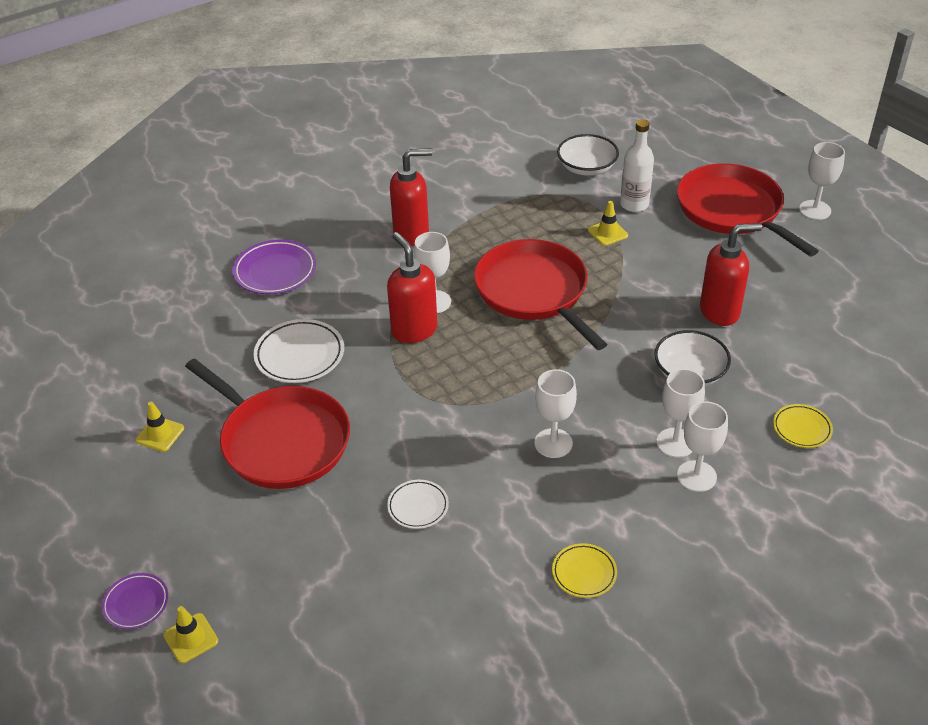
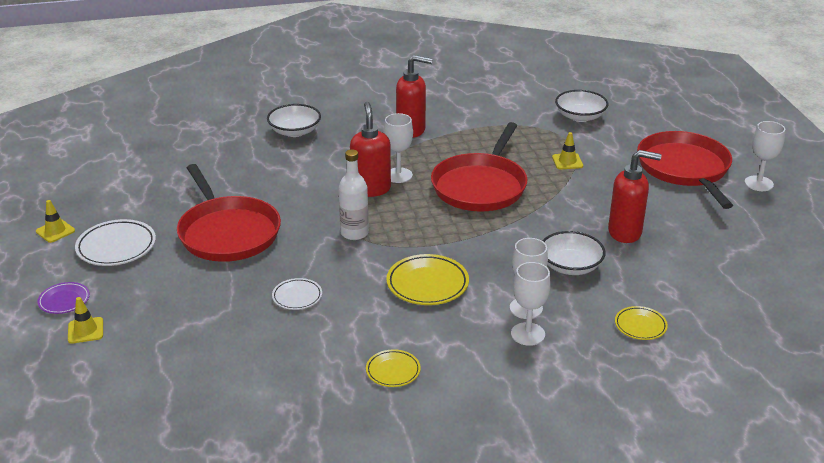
camera: 20 degrees right, 10 degrees down
yellow traffic cone [136,402,184,452] -> yellow traffic cone moved to [36,200,75,243]
purple plate [232,240,316,294] -> white bowl [267,104,321,137]
white plate [254,319,344,383] -> white plate moved to [75,219,156,266]
red pan [474,239,607,350] -> red pan turned 150 degrees counterclockwise [431,122,527,211]
white goblet [534,369,577,458] -> yellow plate [386,254,469,305]
white bottle [620,119,654,212] -> white bottle moved to [339,149,369,240]

